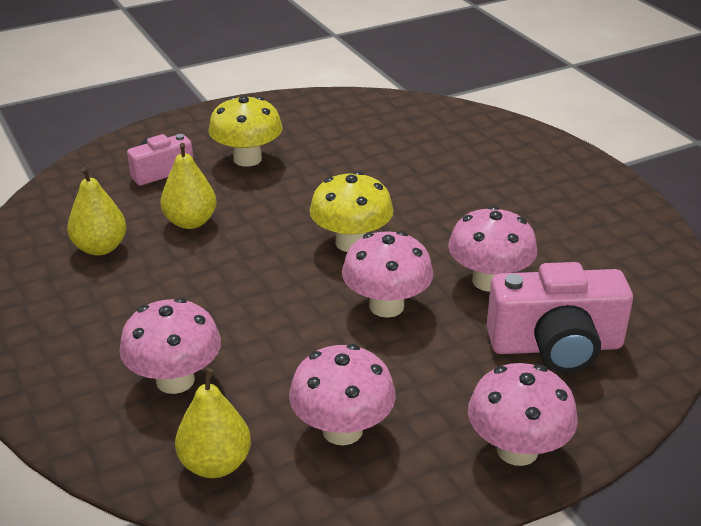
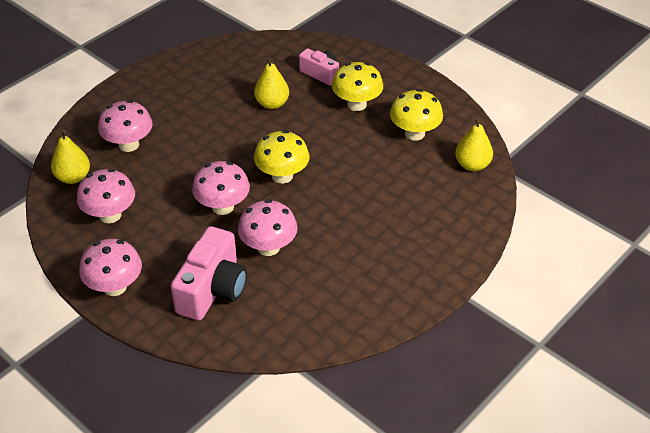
camera: 70 degrees right, 10 degrees up
yellow pear [67,167,127,255] -> yellow pear moved to [455,117,493,171]
pink camera [487,262,633,373] -> pink camera turned 135 degrees counterclockwise [171,226,247,321]
none -> yellow mushroom [390,89,443,141]

